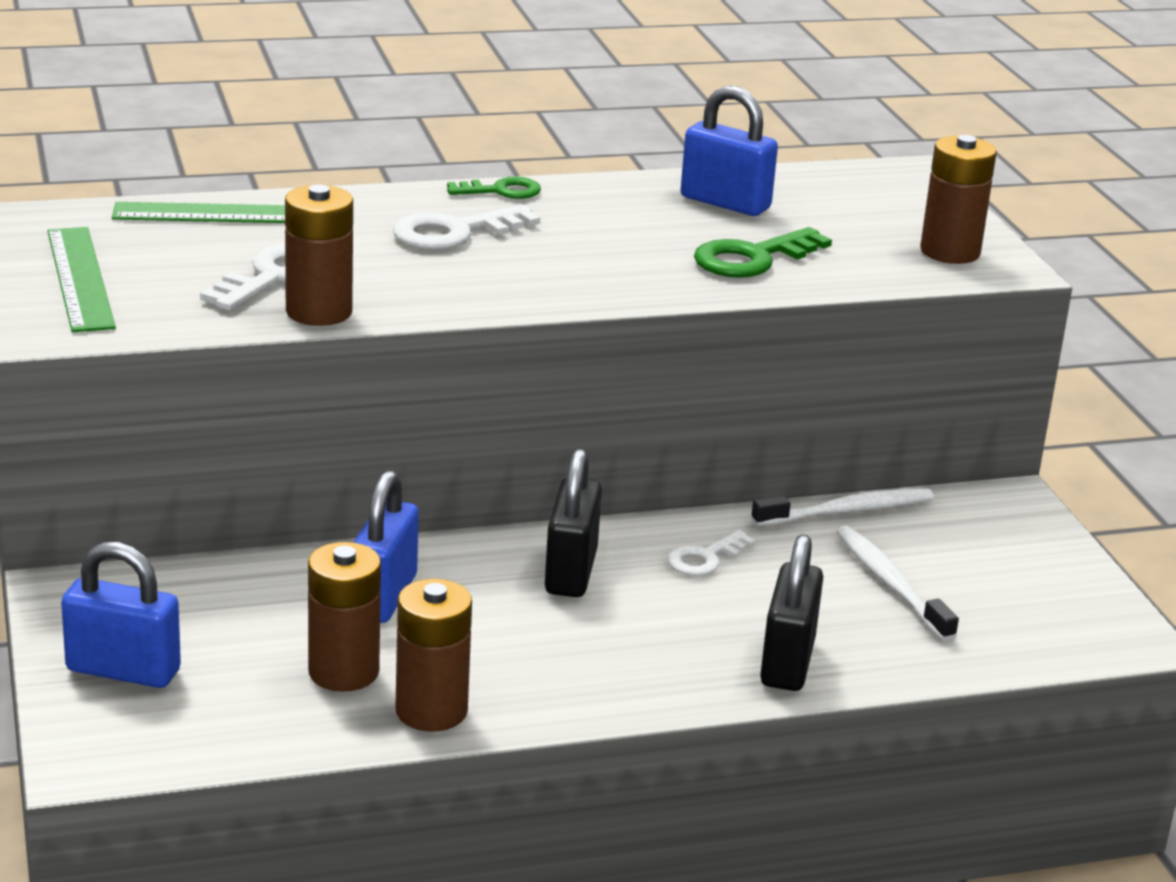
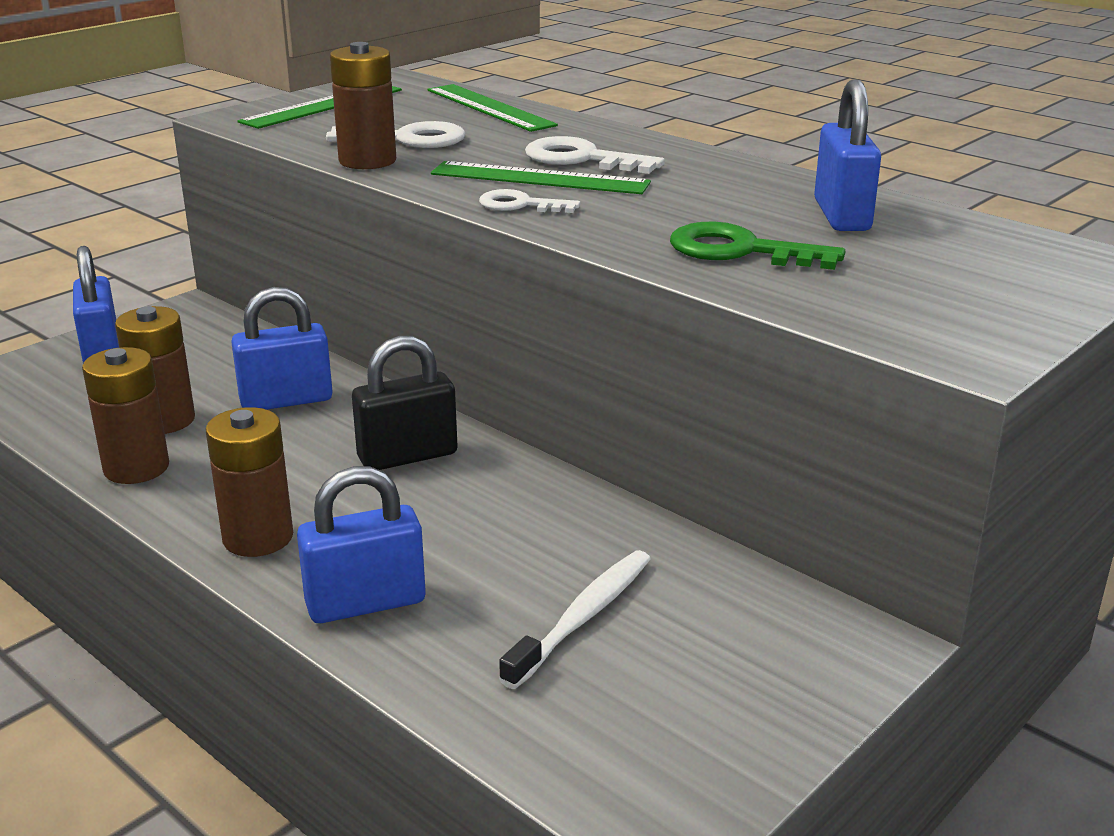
camera: 60 degrees right, 0 degrees up
green key [447,177,541,199] -> none
white key [667,530,756,576] -> white key moved to [479,189,580,213]
white toothbrush [751,488,934,527] -> none
black padlock [760,534,823,691] -> blue padlock [297,466,426,623]
brown battery [920,135,997,264] -> brown battery moved to [206,407,293,557]
none -> green ruler [431,161,651,194]

